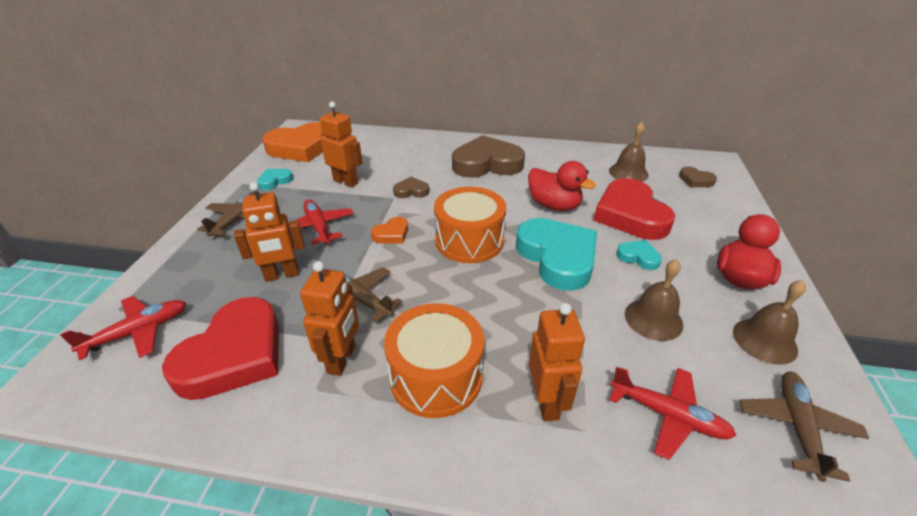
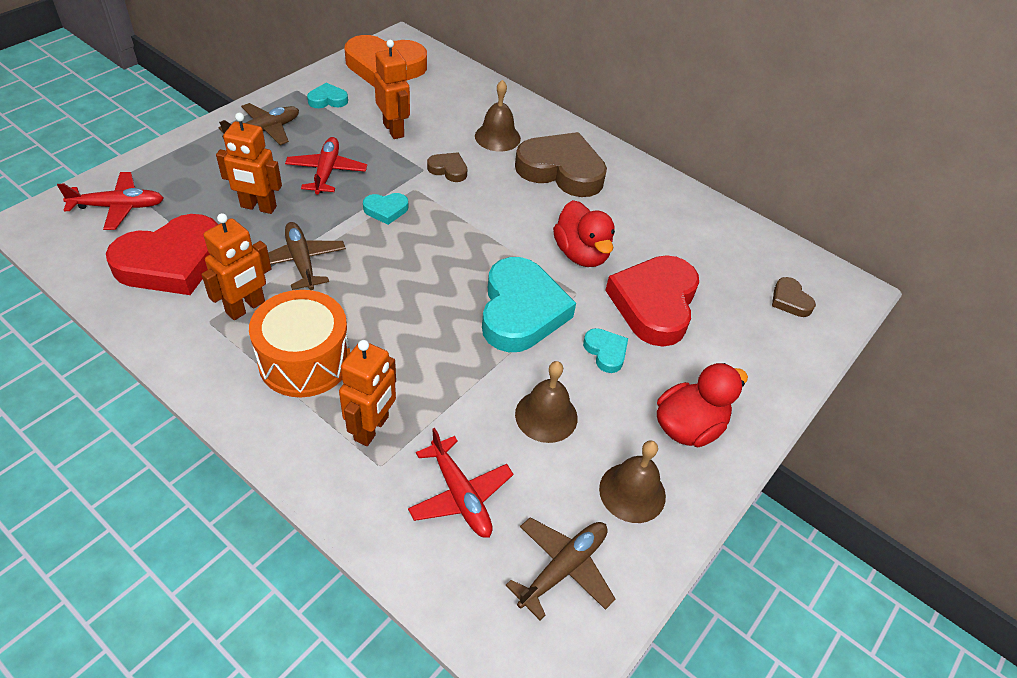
camera: 25 degrees right, 10 degrees up
orange heart [371,217,408,243] -> turquoise heart [363,193,408,225]
orange drum [434,187,506,263] -> none
brown bell [609,122,649,182] -> brown bell moved to [475,80,521,152]

